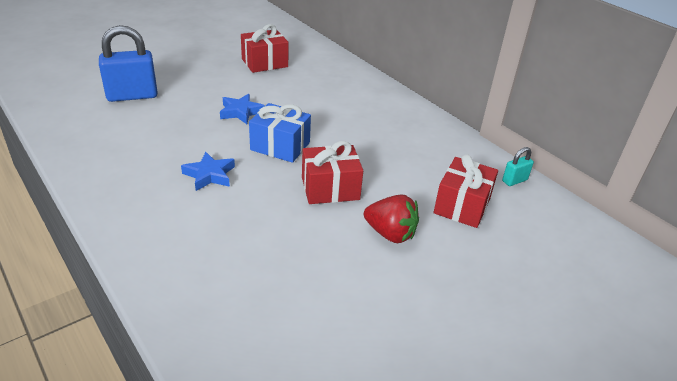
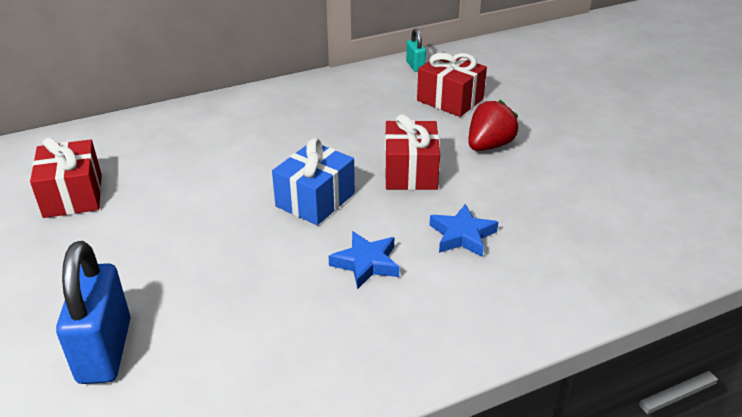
camera: 75 degrees left, 0 degrees up
blue star [220,94,265,124] -> blue star moved to [430,204,498,257]

